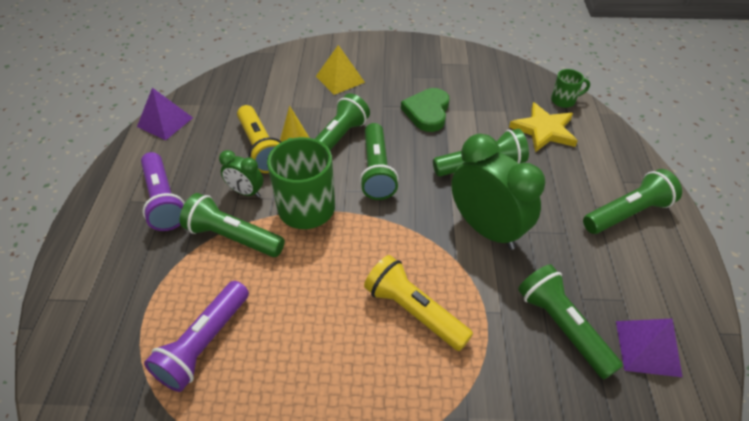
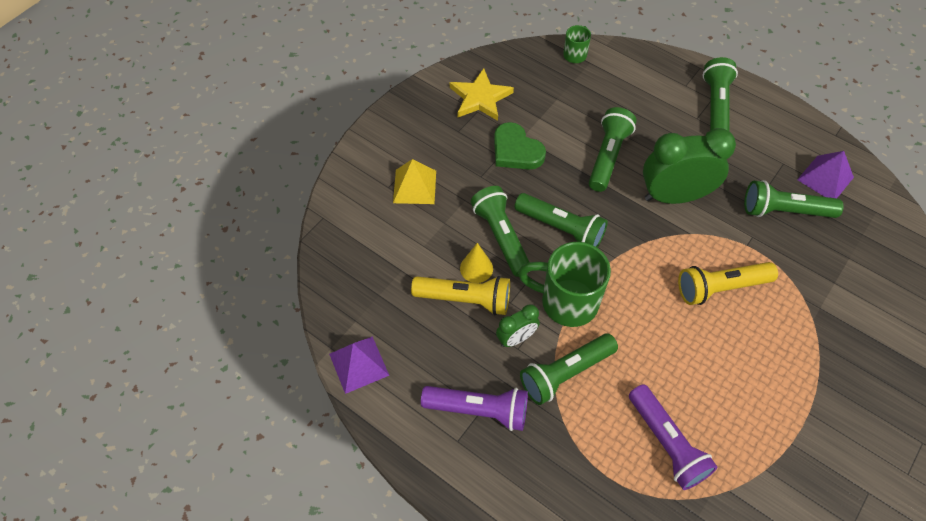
camera: 55 degrees left, 10 degrees up
yellow star [509,102,578,152] -> yellow star moved to [450,68,514,121]

